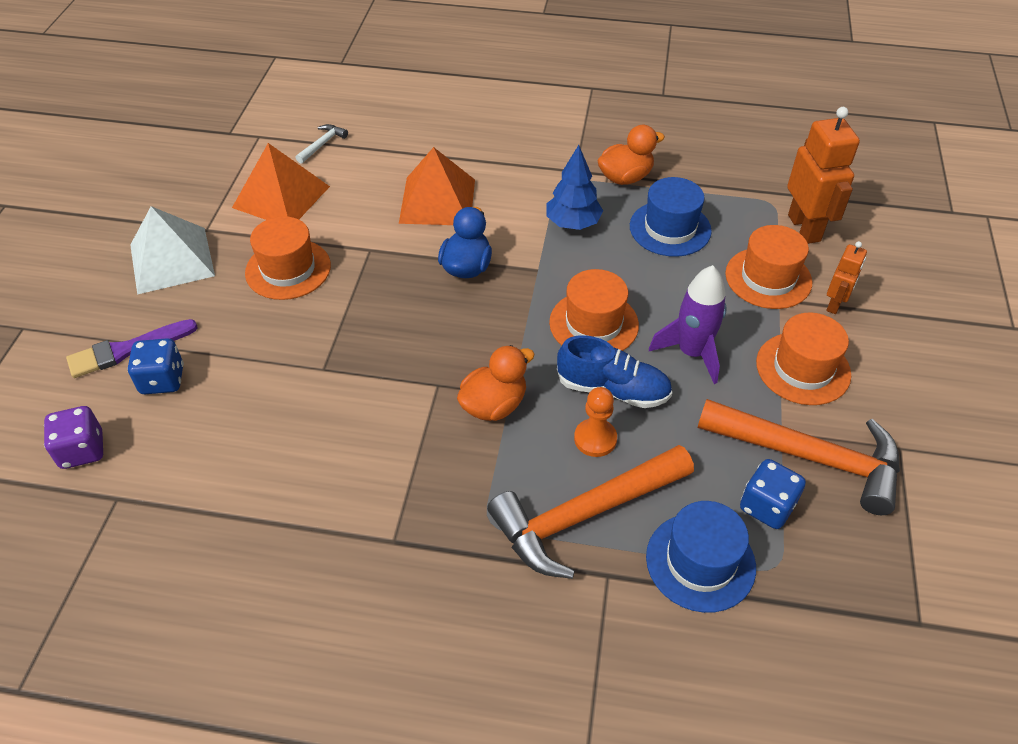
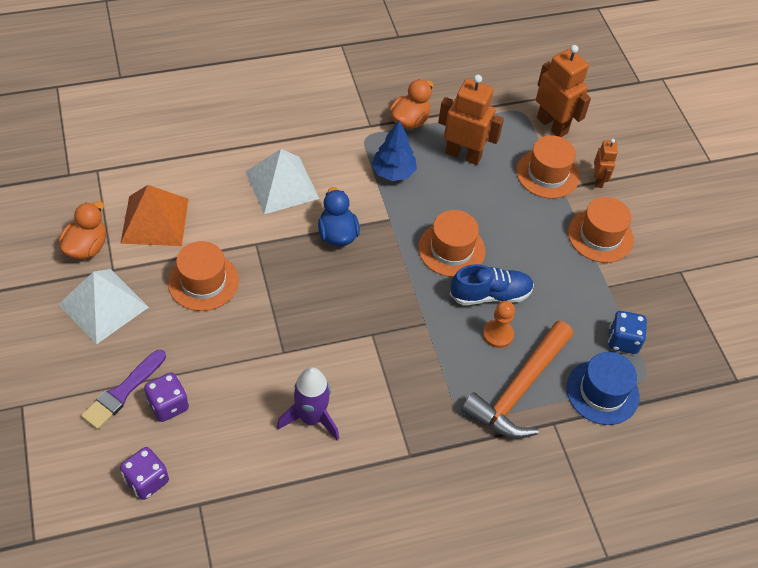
camera: 30 degrees left, 5 degrees up
blue dice [127,338,184,394] -> purple dice [144,372,189,422]
white hammer [296,124,348,164] -> none
orange pyramid [399,147,475,225] -> white pyramid [246,149,319,214]
orange duck [457,345,535,421] -> orange duck moved to [59,201,106,260]
blue hat [630,177,712,257] -> orange robot [438,75,504,165]
purple rocket [649,265,726,384] -> purple rocket moved to [277,367,339,441]
orange hammer [698,399,900,515] -> none

